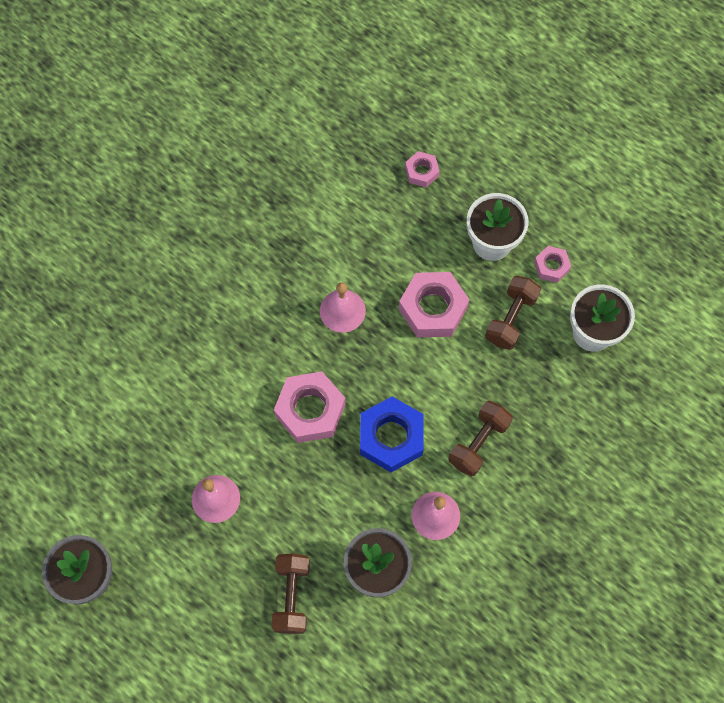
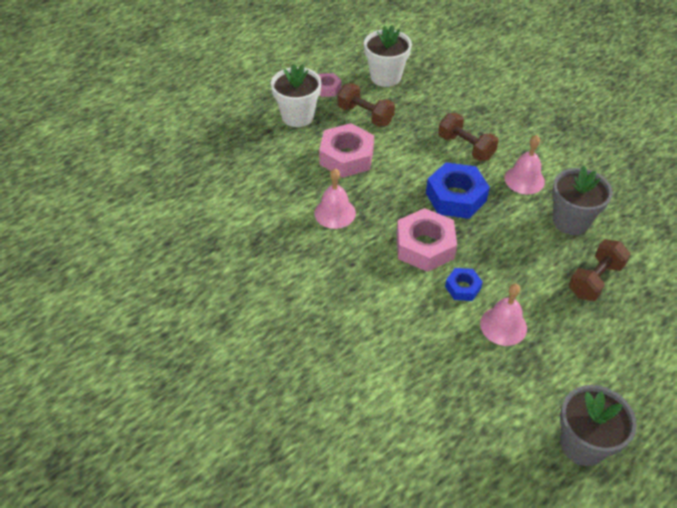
camera: 80 degrees left, 20 degrees down
brown dumbbell [271,554,310,634] -> brown dumbbell turned 60 degrees counterclockwise [569,239,631,301]
pink nut [405,151,440,187] -> none
none -> blue nut [445,268,483,301]

